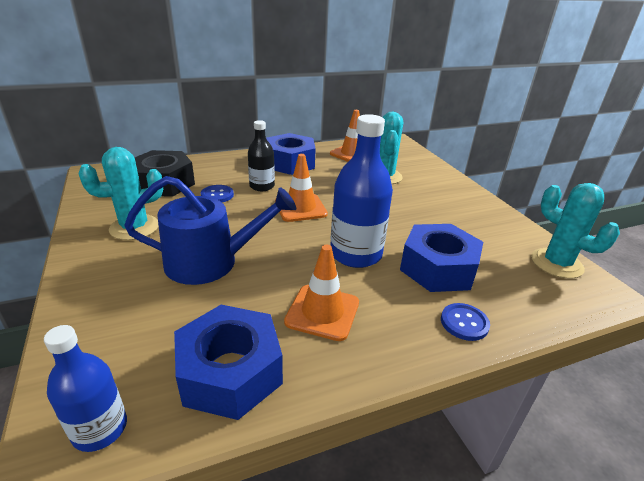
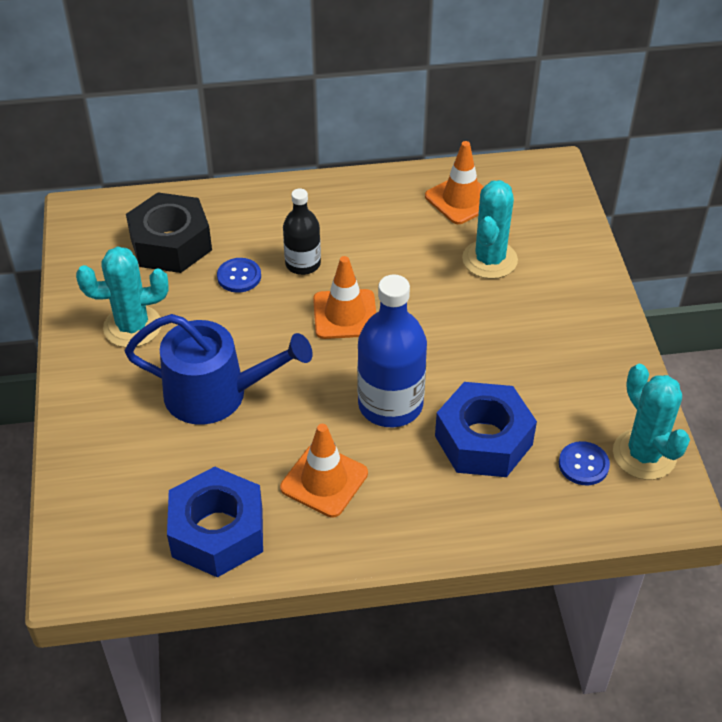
camera: 15 degrees right, 15 degrees up
blue bottle [44,325,127,452] -> none
blue nut [266,133,316,175] -> none
blue button [441,303,490,341] -> blue button moved to [559,441,610,485]

